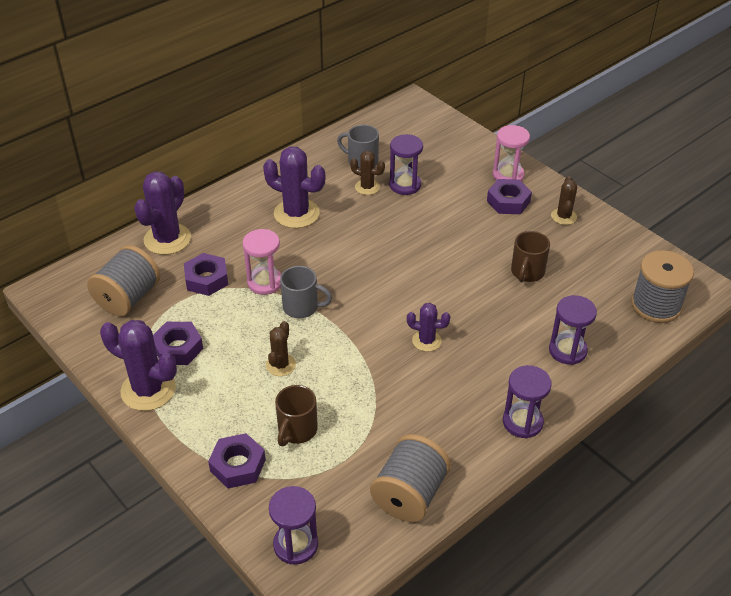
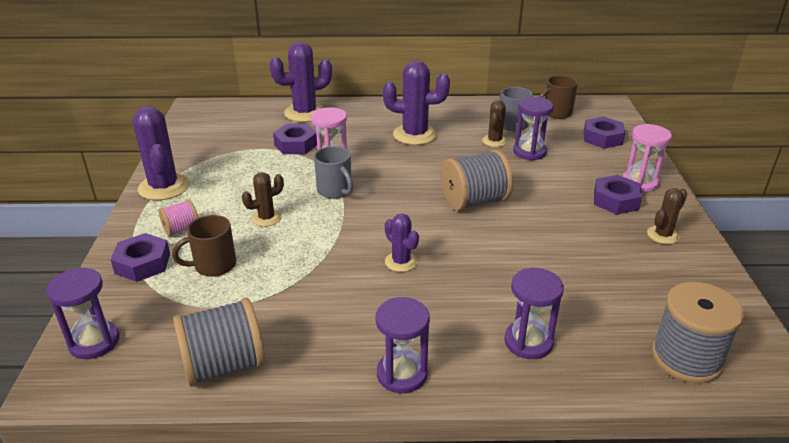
camera: 40 degrees right, 10 degrees down
grey spool [87,245,160,316] -> grey spool moved to [441,150,513,211]
purple nut [153,322,203,365] -> purple nut moved to [583,117,625,149]
purple cactus [263,147,325,228] -> purple cactus turned 60 degrees counterclockwise [383,60,450,145]
brown cactus [350,151,385,195] -> brown cactus turned 45 degrees clockwise [482,100,508,147]
brown mug [511,231,550,282] -> brown mug moved to [539,75,578,119]
none -> pink spool [159,199,198,236]

